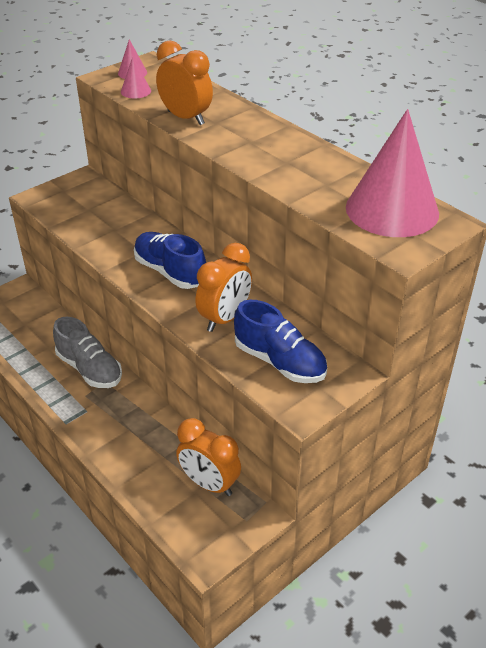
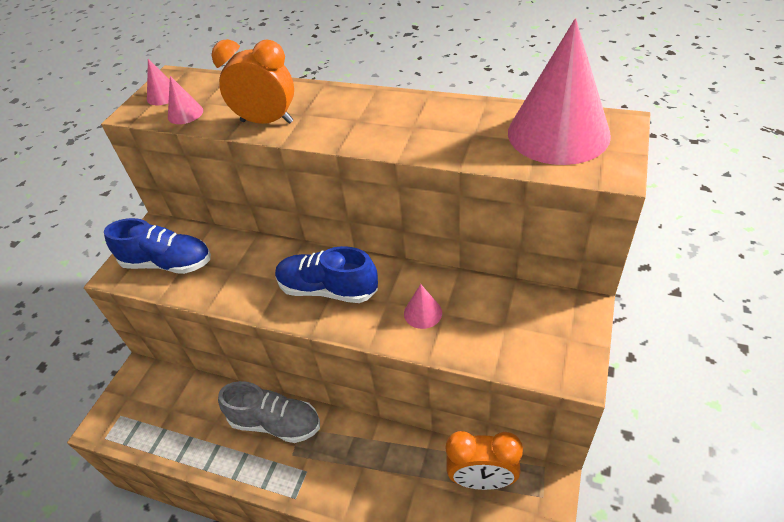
camera: 25 degrees left, 5 degrees up
orange clock [195,243,252,332] -> pink cone [404,284,442,329]
blue shoe [234,300,327,383] -> blue shoe moved to [104,218,211,274]

